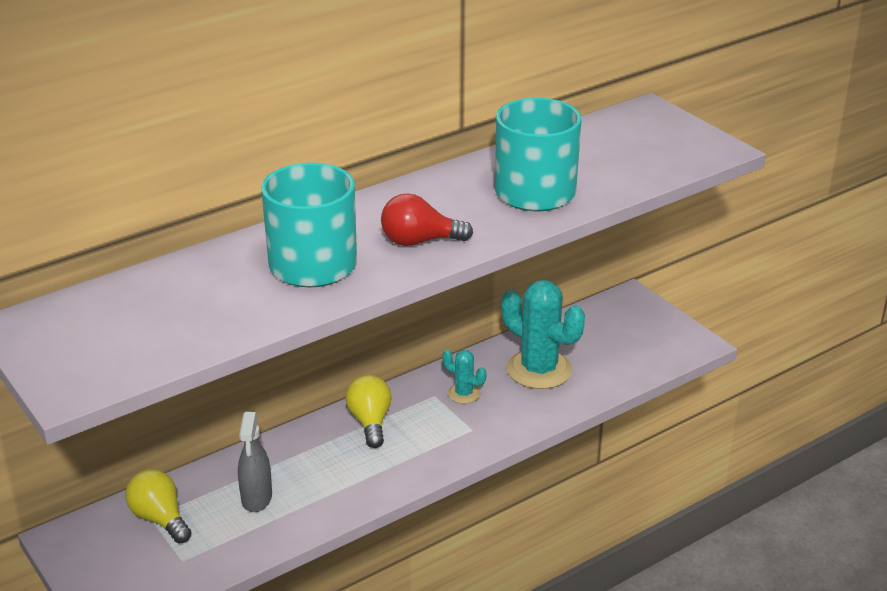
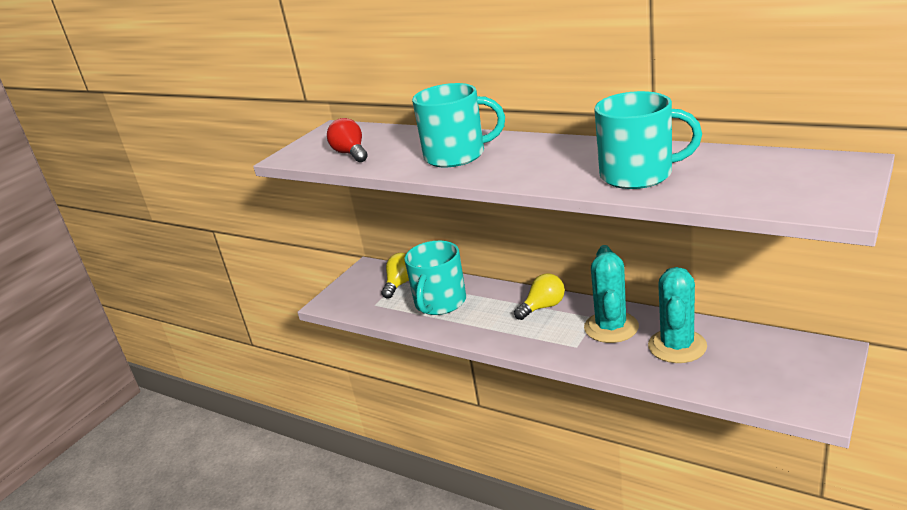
camera: 70 degrees right, 5 degrees down
grey spray bottle [238,412,272,512] -> turquoise mug [404,241,466,315]
red light bulb [381,193,473,246] -> red light bulb moved to [327,118,368,162]
turquoise cactus [443,350,486,404] -> turquoise cactus [584,245,639,343], size x2.04

